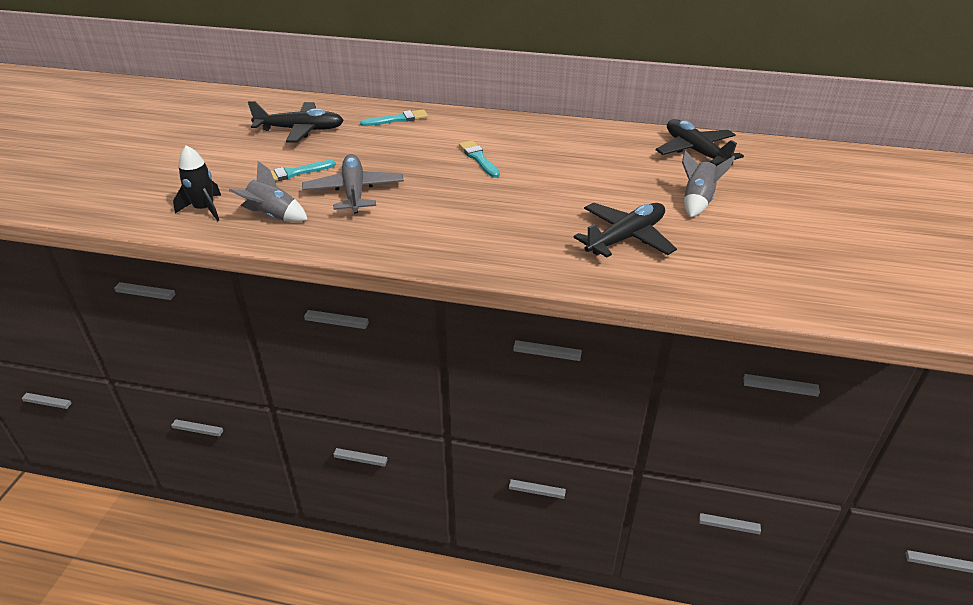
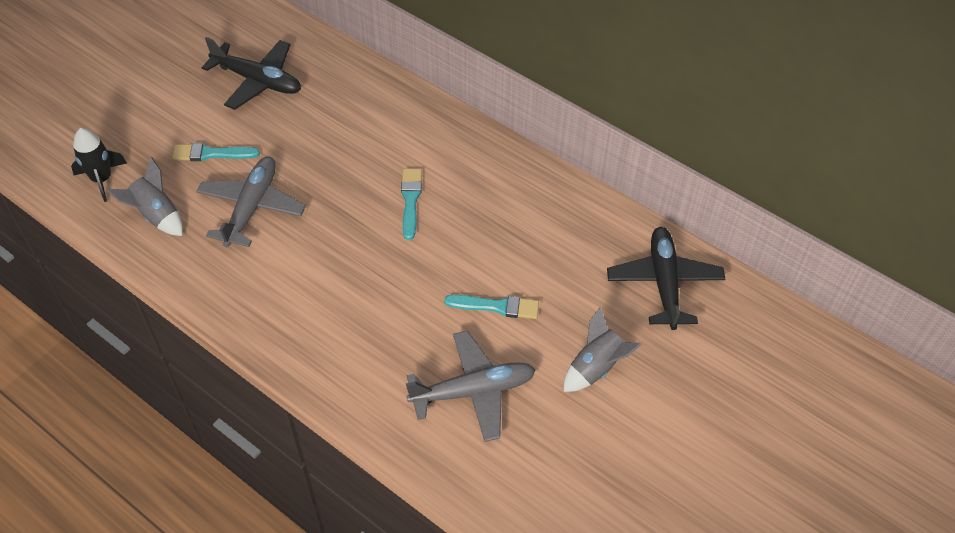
camera: 25 degrees right, 15 degrees up
turquoise brush [360,109,428,126] -> turquoise brush moved to [444,295,539,319]
black plane [573,202,677,258] -> grey plane [406,331,535,442]

